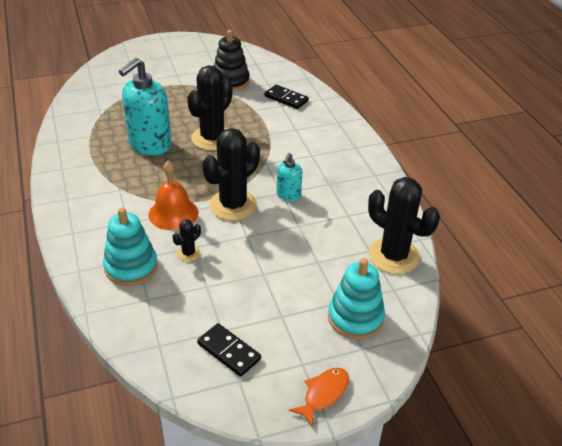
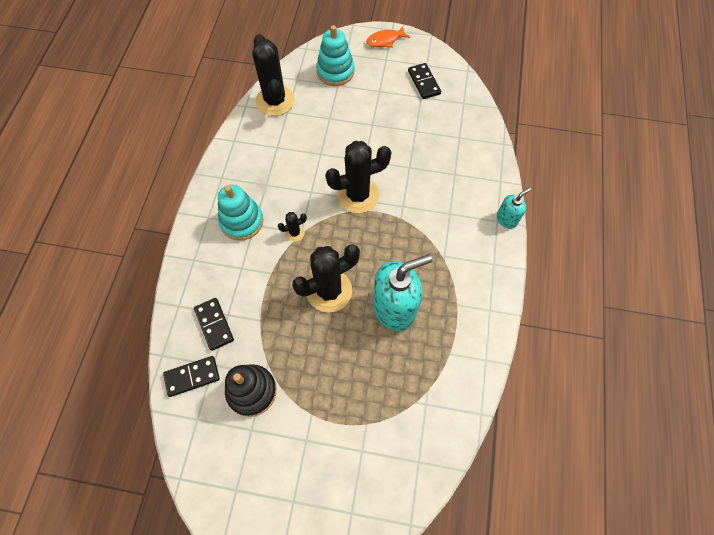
camera: 150 degrees left, 25 degrees up
turquoise stacking toy [103,208,158,286] -> turquoise stacking toy moved to [218,185,264,240]
orange bell [148,160,198,230] -> none
black cactus [173,219,201,262] -> black cactus moved to [278,212,307,242]
turquoise soap dispenser [277,153,302,201] -> turquoise soap dispenser moved to [497,187,531,229]
none -> black domino [163,356,220,397]

